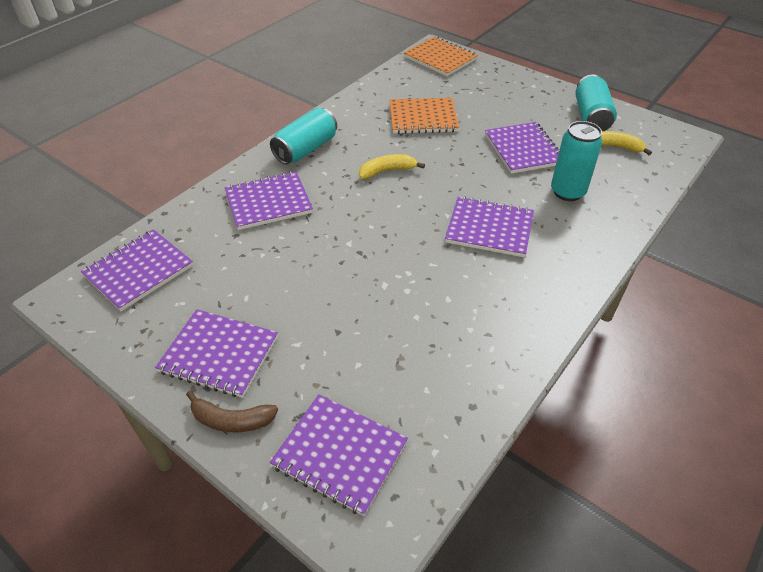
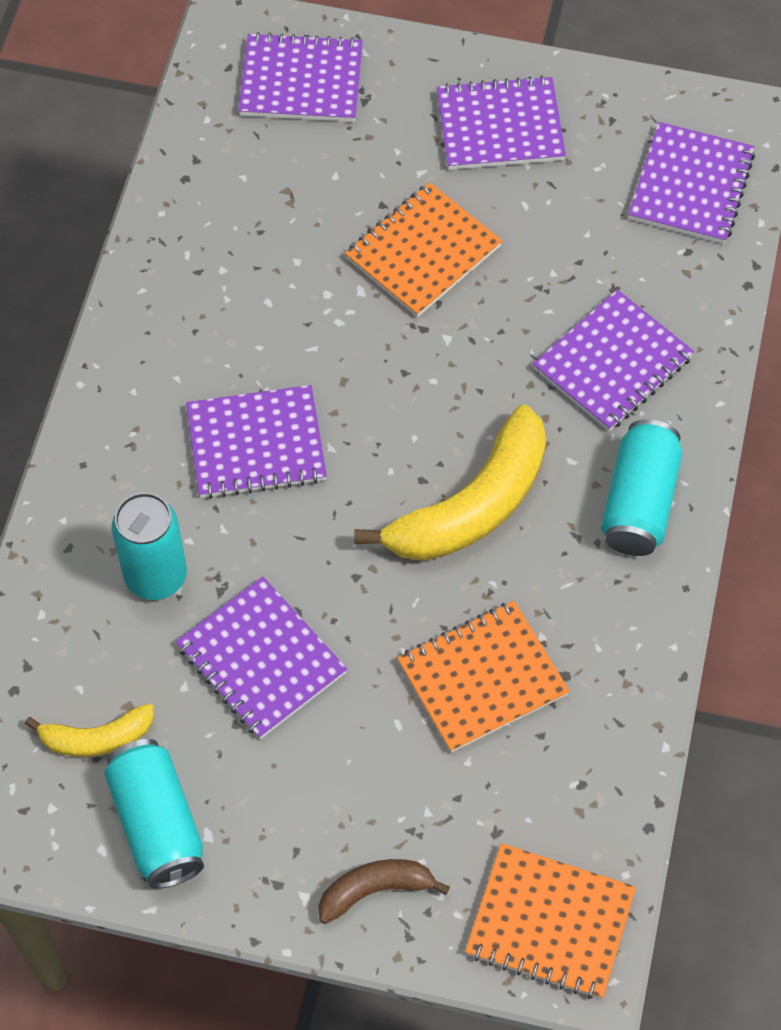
camera: 155 degrees right, 15 degrees up
brown banana [186,391,278,432] -> brown banana moved to [319,859,450,924]
yellow banana [359,154,425,179] -> yellow banana [354,405,546,561], size x1.91
none -> orange notebook [345,183,502,317]

